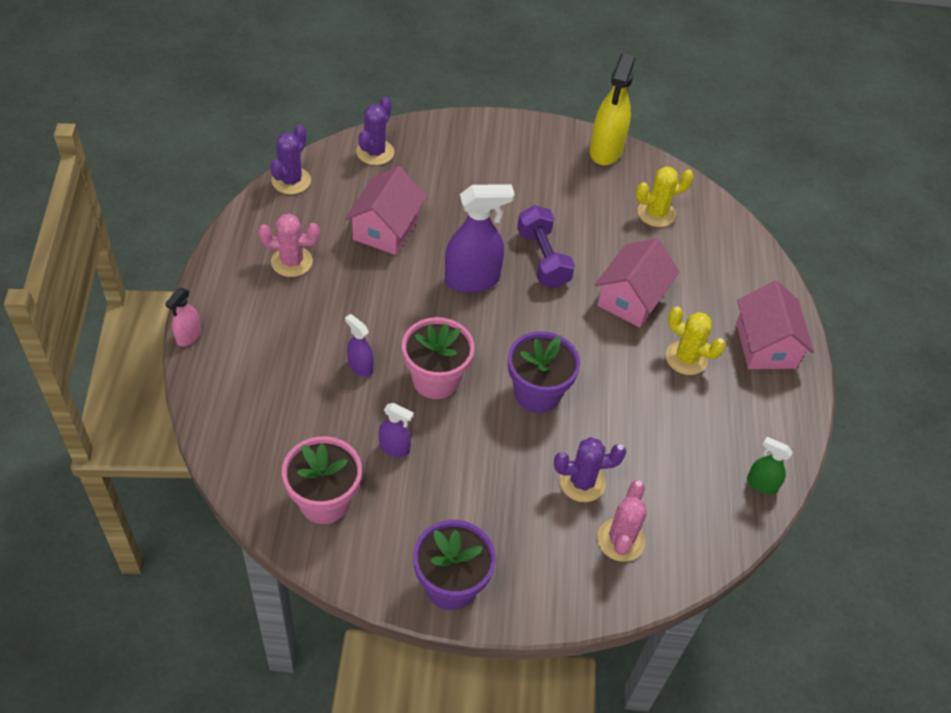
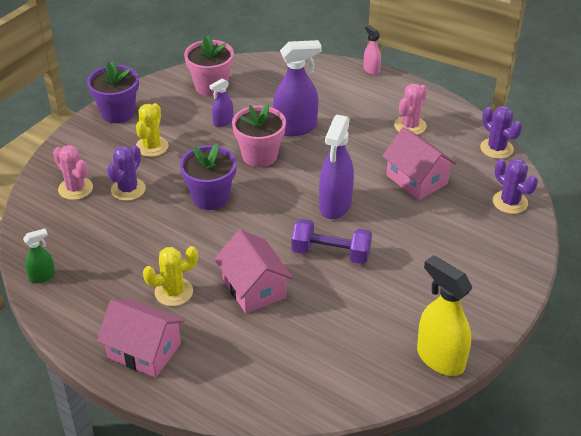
camera: 125 degrees right, 10 degrees down
purple spray bottle [345,314,374,377] -> purple spray bottle [273,40,322,136], size x1.94
yellow cactus [636,166,694,227] -> yellow cactus moved to [136,103,169,157]

